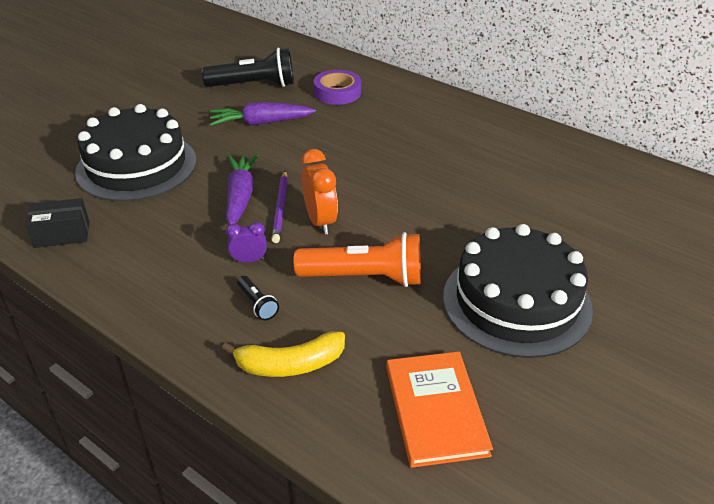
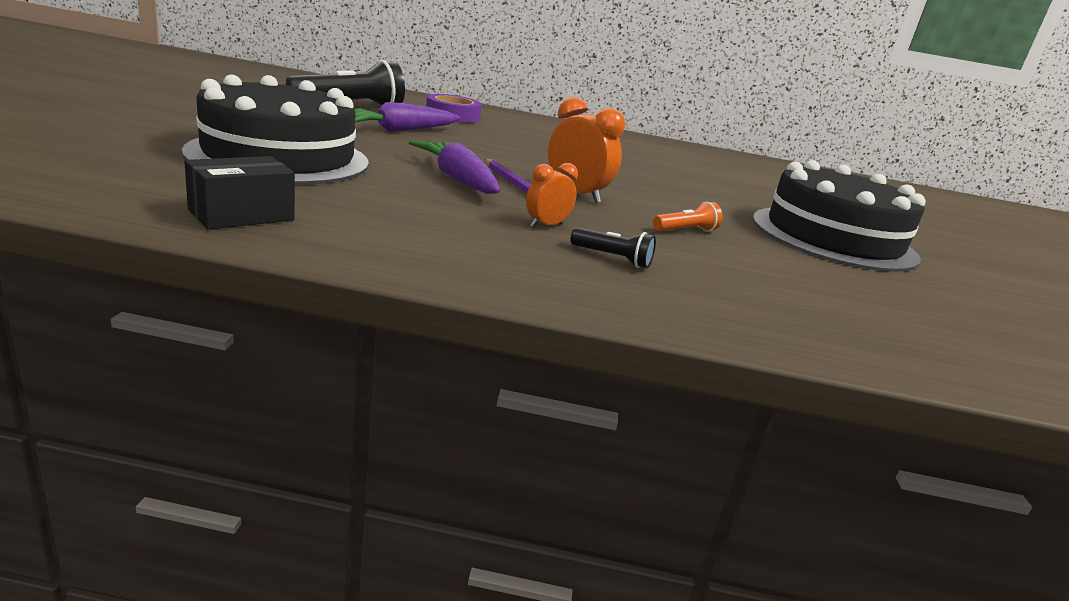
camera: 35 degrees left, 15 degrees down
yellow banana [222,331,345,377] -> none
purple clock [226,222,267,263] -> orange clock [526,163,578,227]
orange flashlight [294,232,421,287] -> orange flashlight [653,202,722,232], size x0.46
orange book [386,352,493,468] -> none

